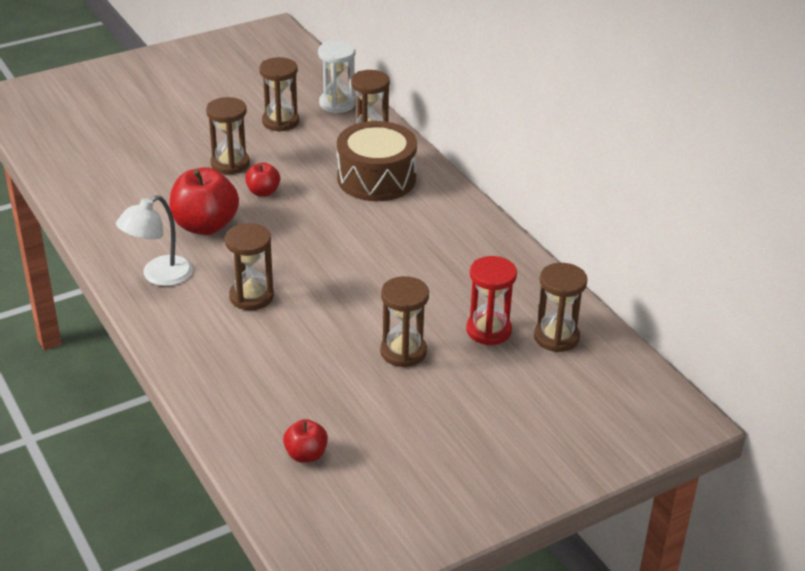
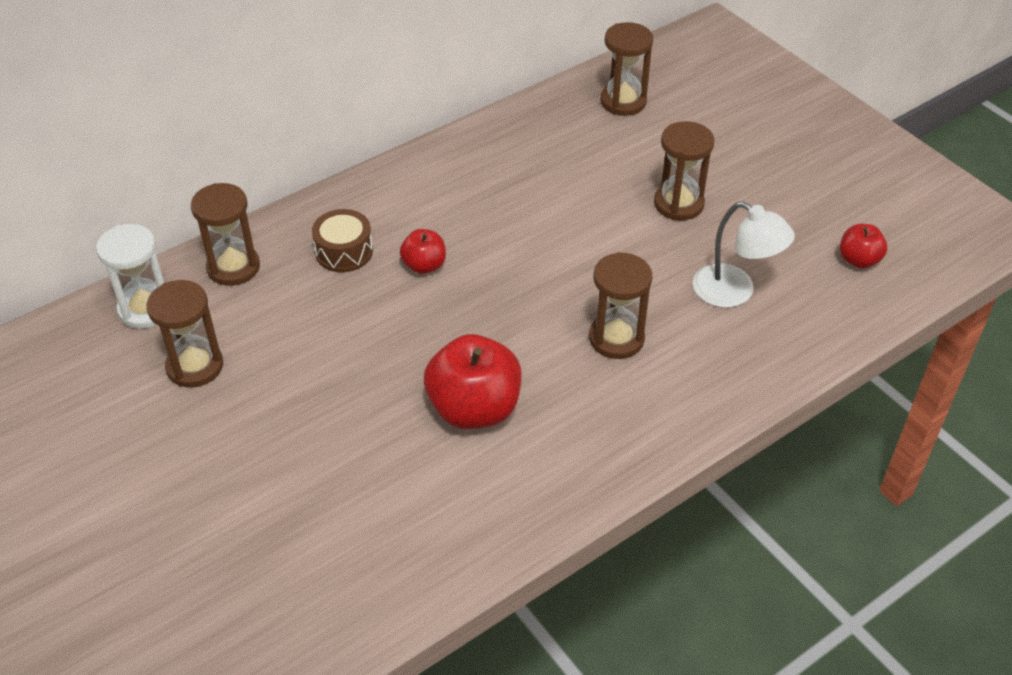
camera: 95 degrees left, 10 degrees up
white lamp [116,195,193,286] -> white lamp moved to [693,202,795,307]
brown hourglass [206,97,250,175] -> none
red apple [245,162,280,197] -> red apple moved to [400,229,446,274]
brown drum [337,121,417,201] -> brown drum [312,209,373,272], size x0.55
red hourglass [466,256,517,345] -> none

